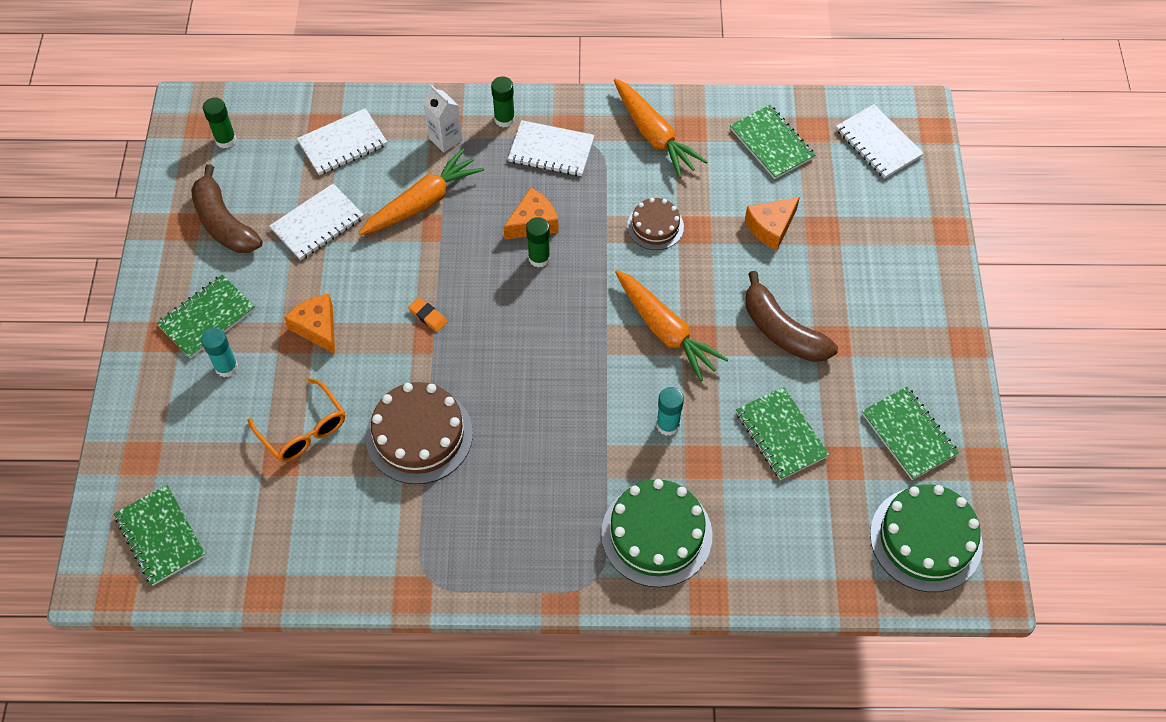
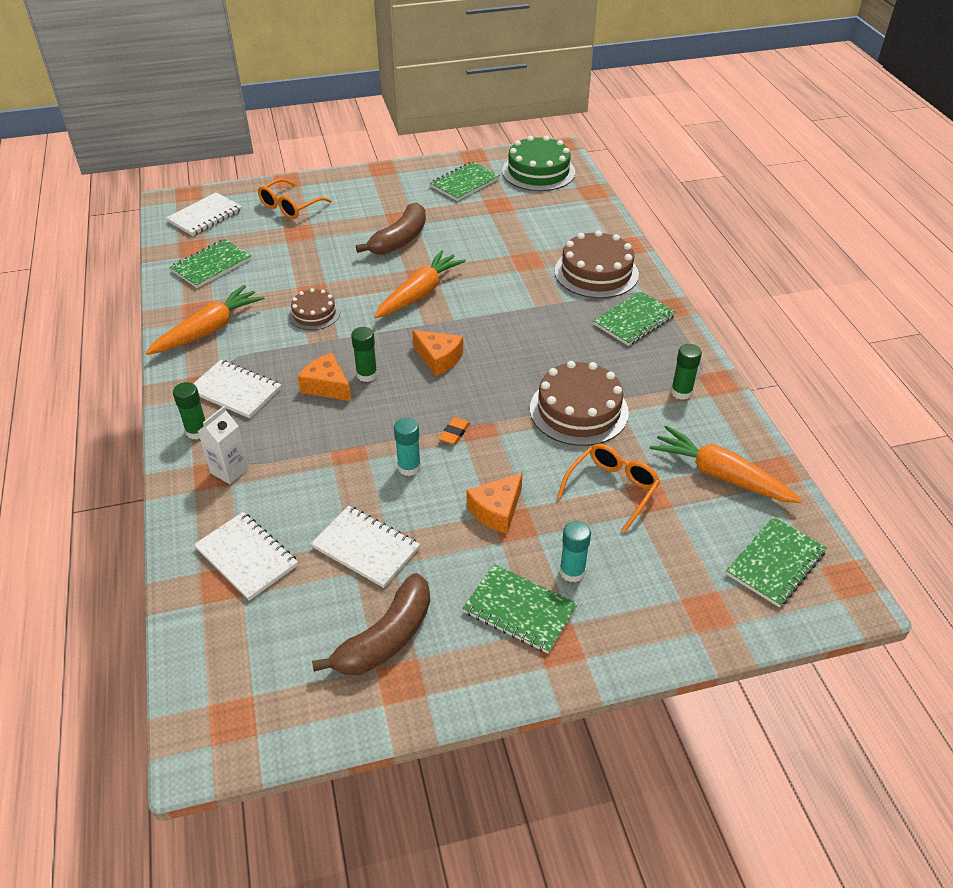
camera: 105 degrees left, 15 degrees down
green glue stick [203,97,236,149] -> green glue stick moved to [671,344,702,400]
orange carrot [359,148,484,235] -> orange carrot moved to [650,425,803,503]
white notebook [508,120,595,176] -> white notebook turned 60 degrees counterclockwise [193,360,281,418]
green cake [601,479,712,587] -> brown cake [555,230,639,298]
turquoise glue stick [656,387,684,436] -> turquoise glue stick moved to [394,417,421,476]
green notebook [736,387,829,480] -> green notebook moved to [593,291,676,346]
orange cheese [745,197,800,250] -> orange cheese moved to [412,330,463,376]
none -> orange glasses [258,178,332,219]

